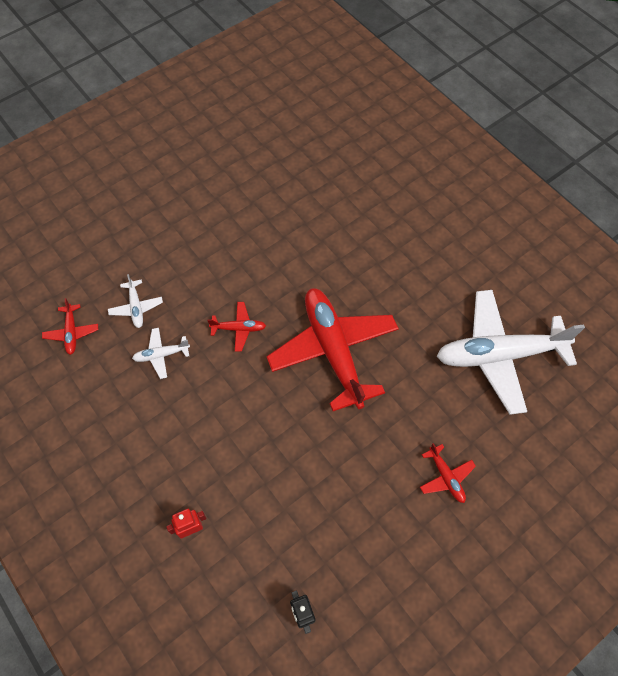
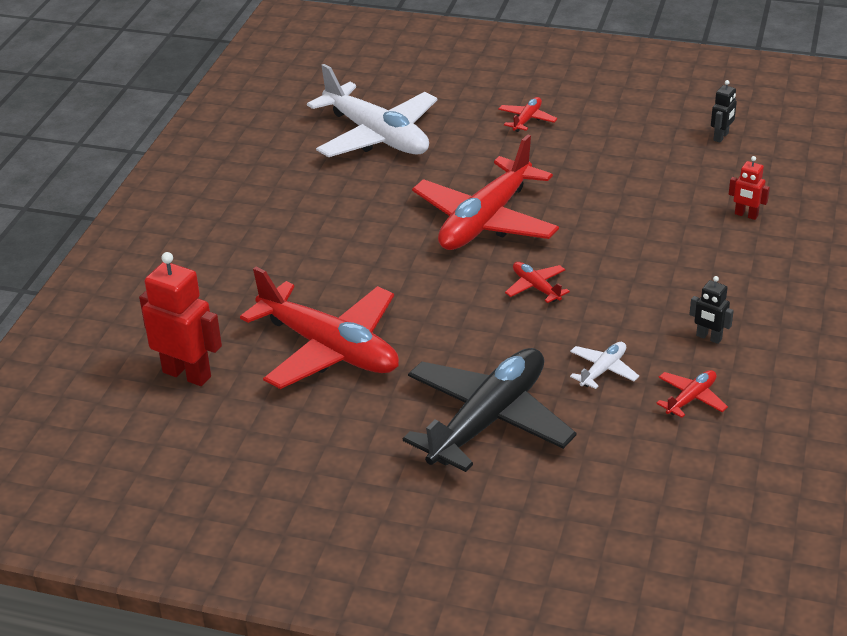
camera: 125 degrees left, 25 degrees down
white plane [132,328,190,379] -> none
none -> red robot [139,252,222,386]
none -> red plane [240,267,399,389]
none -> black plane [403,348,577,472]
none -> black robot [689,276,734,344]

